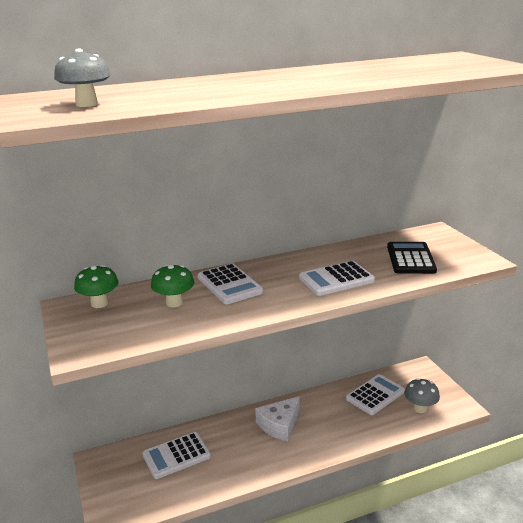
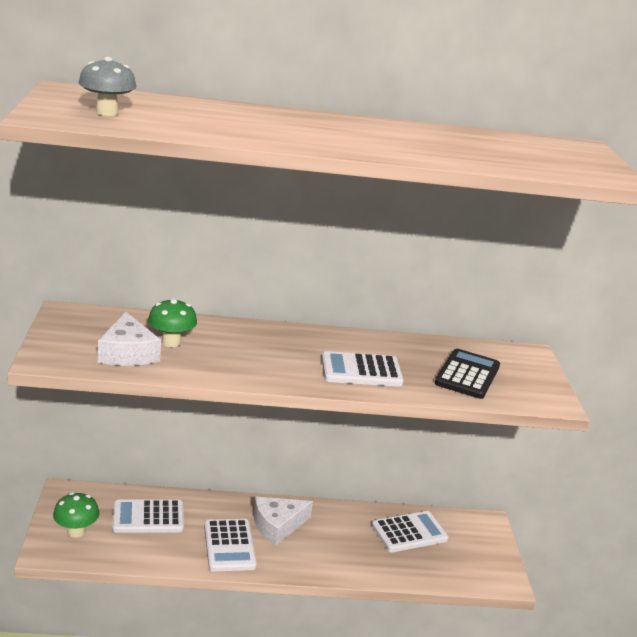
camera: 15 degrees right, 0 degrees up
green mushroom [74,265,119,308] -> green mushroom moved to [53,492,99,538]
white calculator [198,263,263,304] -> white calculator moved to [204,519,257,572]
grey mushroom [404,378,440,413] -> none
none -> white cheese [98,312,161,366]

